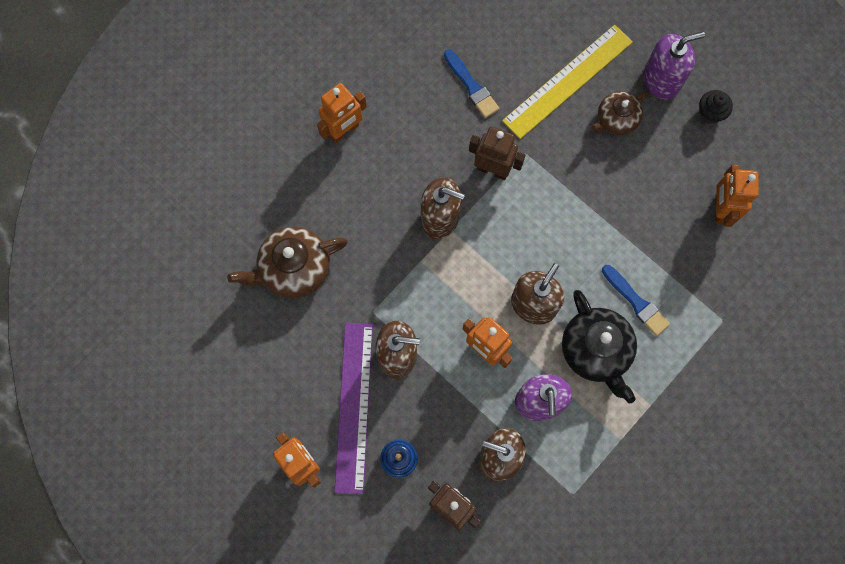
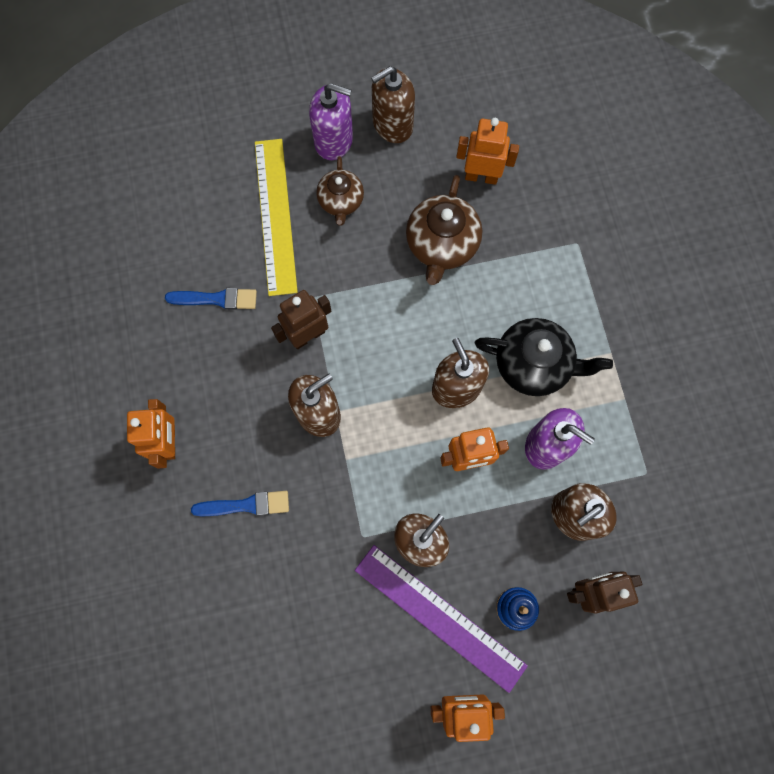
camera: 55 degrees left, 0 degrees up
brown teapot [227,227,348,298] -> brown teapot moved to [406,175,482,285]
blue brush [602,265,670,336] -> blue brush moved to [191,491,289,516]
purple soap dispenser [644,31,705,99] -> purple soap dispenser turned 90 degrees clockwise [309,83,353,160]
black cupcake [699,90,733,124] -> brown soap dispenser [371,66,415,143]
orange robot [715,164,759,227] -> orange robot turned 150 degrees clockwise [456,118,519,185]

